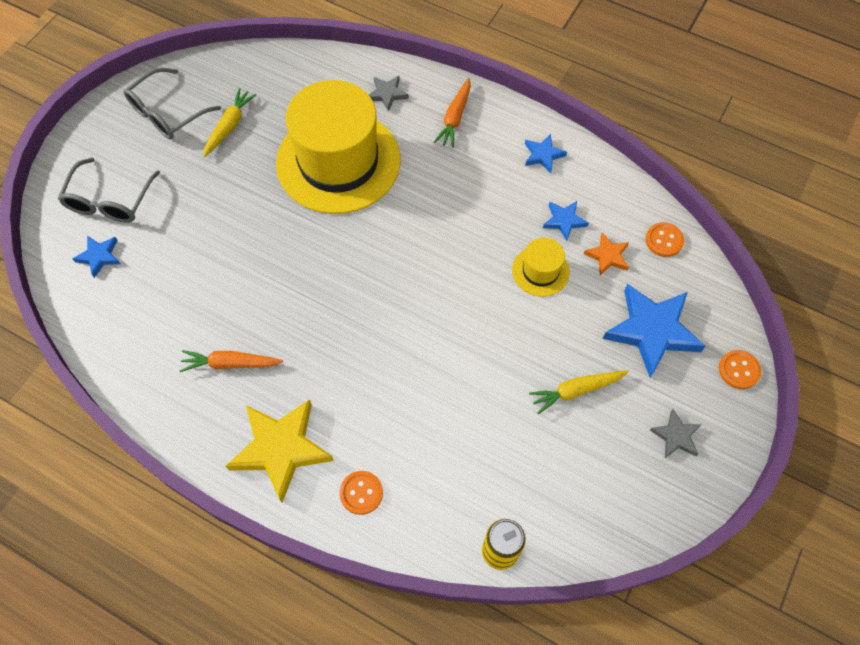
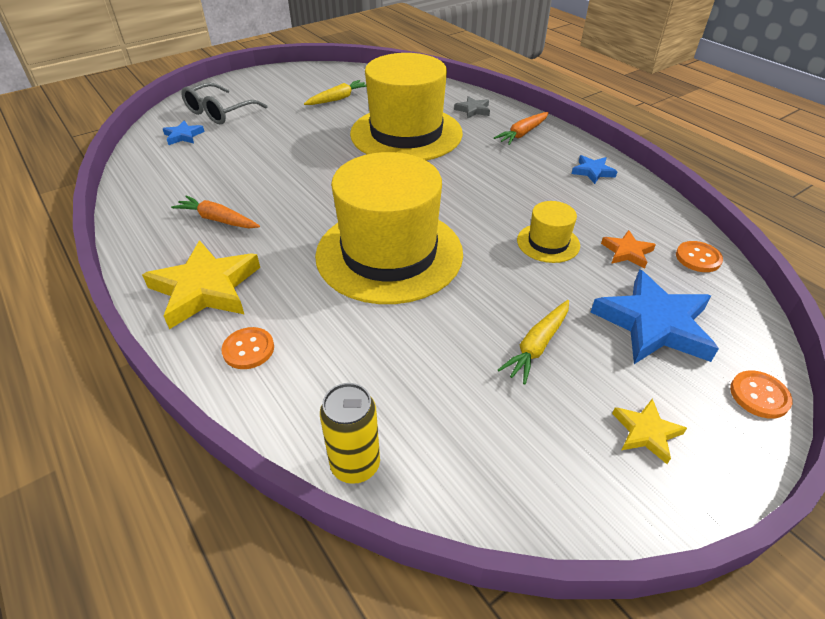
camera: 25 degrees right, 20 degrees down
grey glasses [124,68,221,139] -> none
yellow carrot [529,370,629,414] -> yellow carrot turned 60 degrees counterclockwise [498,300,569,385]
blue star [543,201,589,241] -> none
grey star [650,409,702,458] -> yellow star [612,398,687,464]
none -> yellow hat [315,152,463,304]

